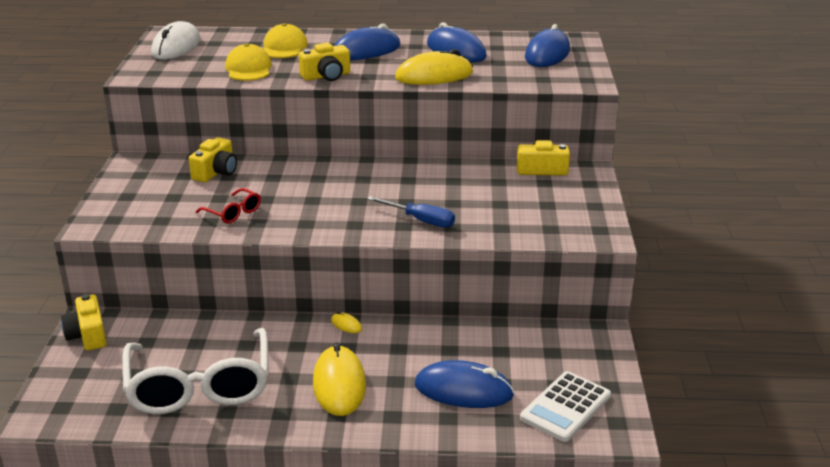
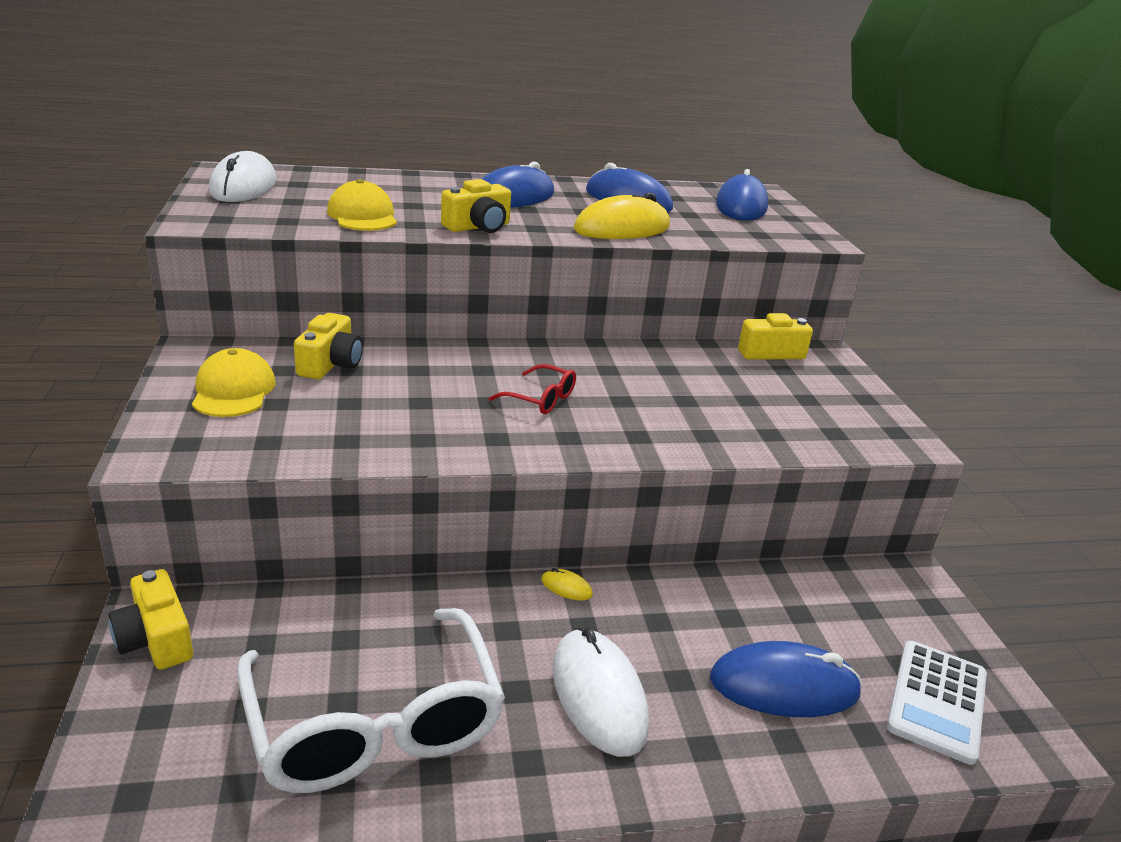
camera: 15 degrees left, 0 degrees up
red glasses [196,188,261,224] -> red glasses moved to [489,364,576,414]
yellow cap [264,23,308,58] -> yellow cap moved to [192,348,276,417]
yellow mouse [313,342,366,416] -> white mouse [553,627,649,757]
blue screwdriver [367,196,455,228] -> none

